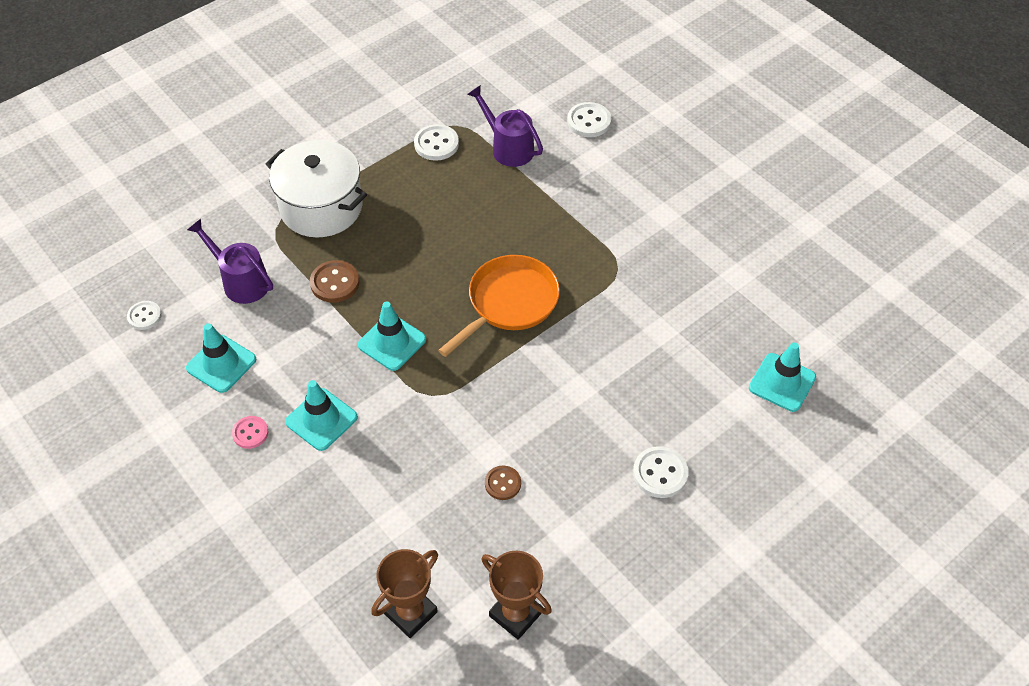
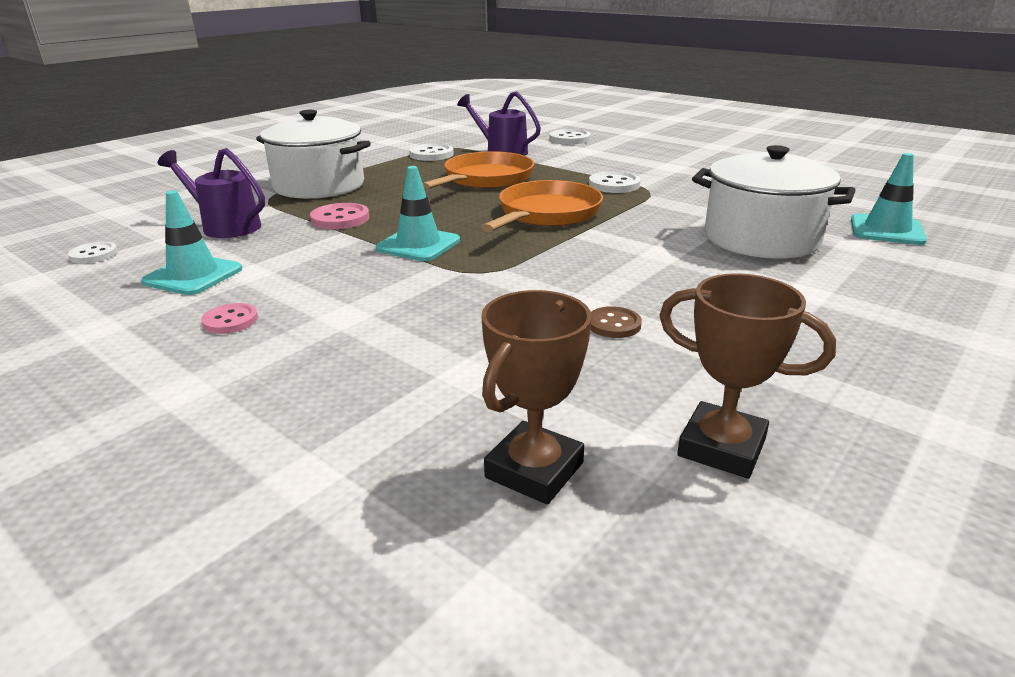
camera: 10 degrees left, 25 degrees down
turquoise traffic cone [285,380,358,451] -> none
brown button [310,260,359,302] -> pink button [310,203,369,229]
white button [633,446,689,498] -> white button moved to [589,171,640,193]
none -> orange pan [423,151,534,190]
none -> white pot [692,145,856,258]

